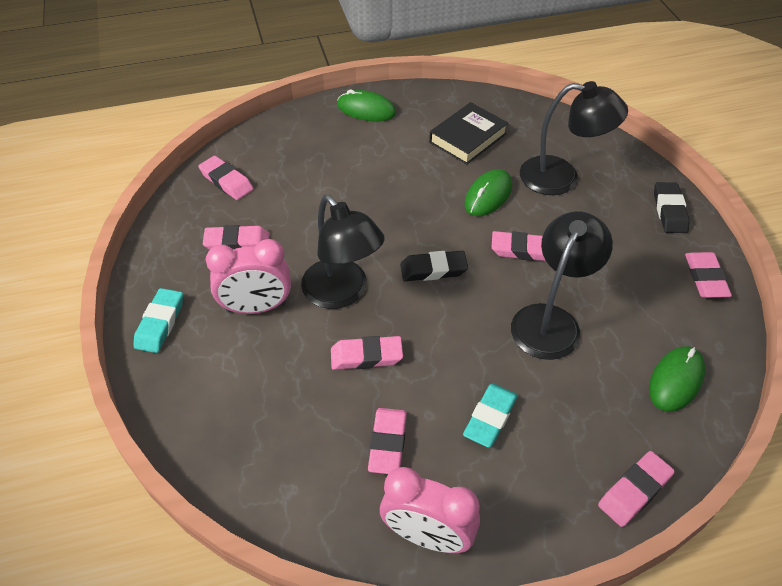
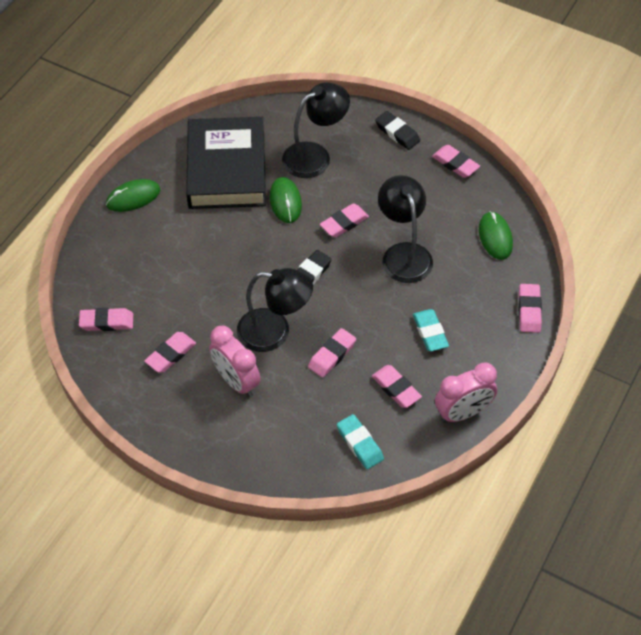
camera: 45 degrees left, 5 degrees up
turquoise eraser [133,288,183,353] -> turquoise eraser moved to [337,414,384,469]
pink clock [206,239,291,314] -> pink clock turned 105 degrees clockwise [209,326,261,397]
black book [429,102,508,165] -> black book [186,117,266,209], size x1.78

